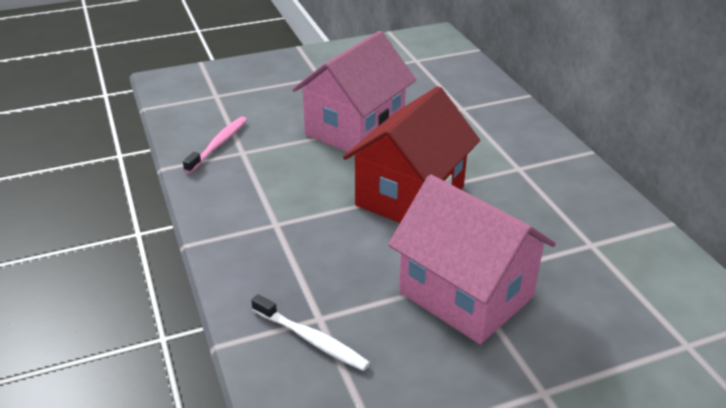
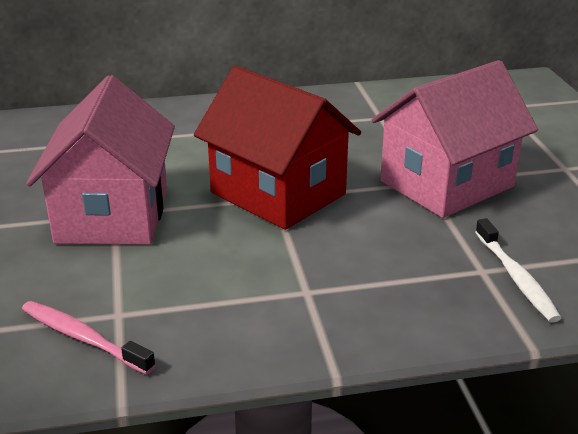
camera: 80 degrees left, 5 degrees down
white toothbrush [251,294,370,371] -> white toothbrush turned 120 degrees clockwise [475,218,561,323]
pink house [292,31,416,155] -> pink house turned 45 degrees clockwise [26,75,175,245]

